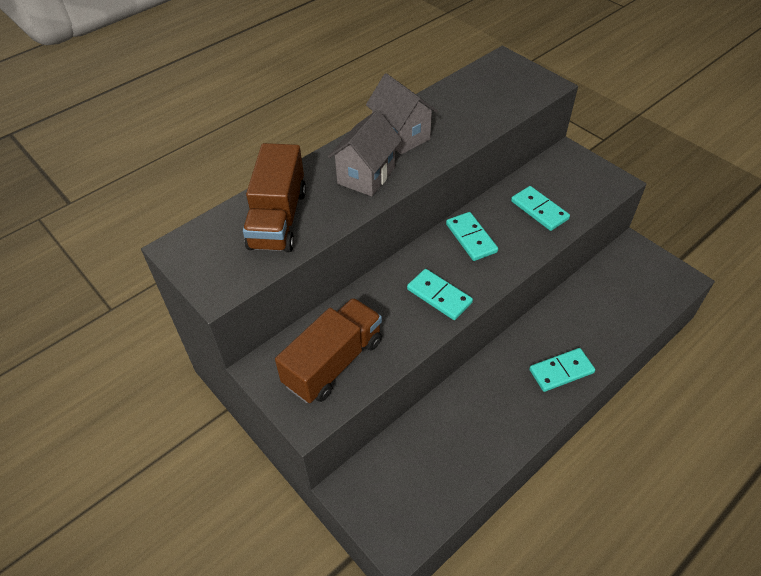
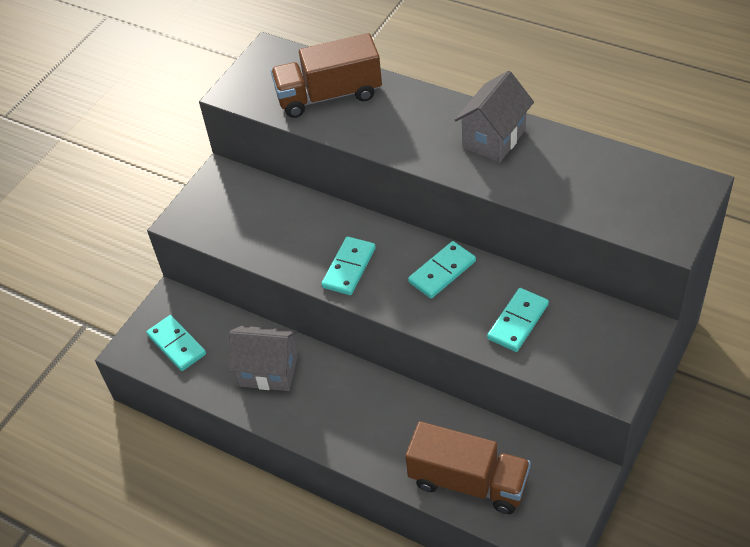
camera: 75 degrees right, 0 degrees up
brown truck [275,298,382,403] -> brown truck moved to [405,421,531,514]
grey house [328,110,402,196] -> grey house moved to [228,326,298,391]
turquoise domino [529,348,595,392] -> turquoise domino moved to [146,315,206,371]

